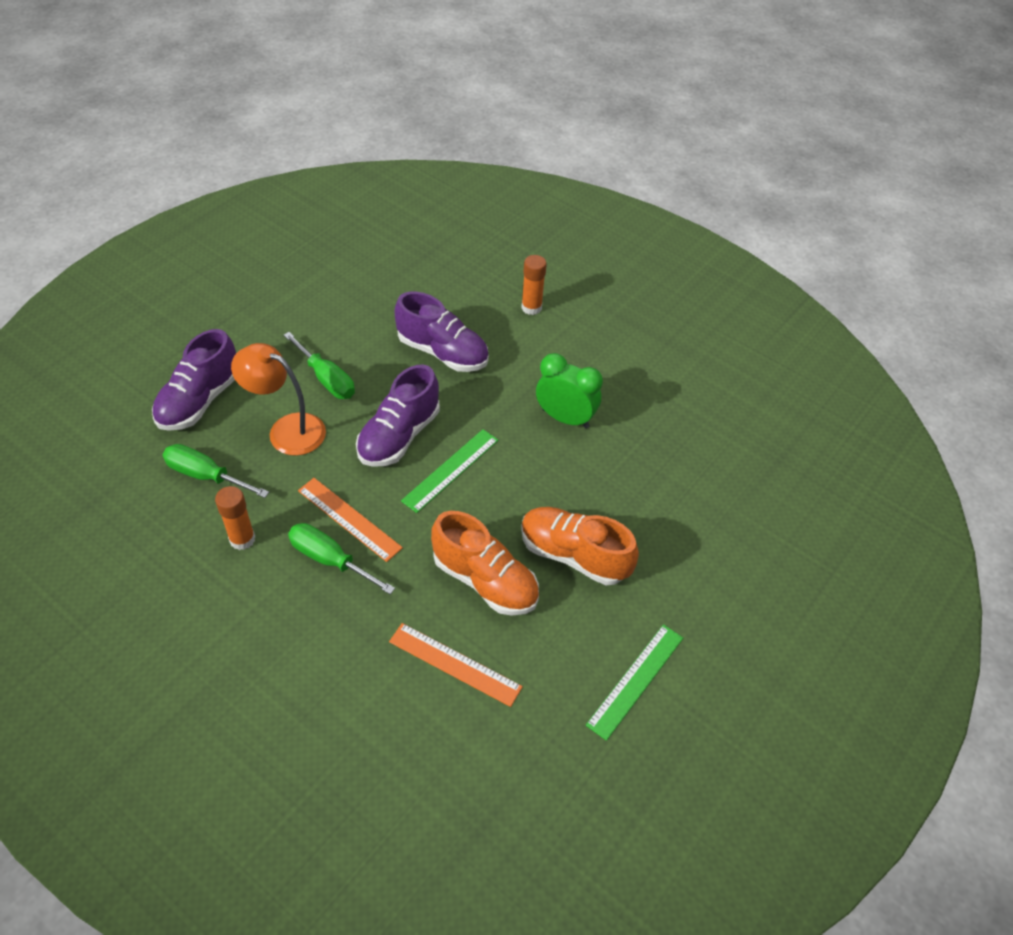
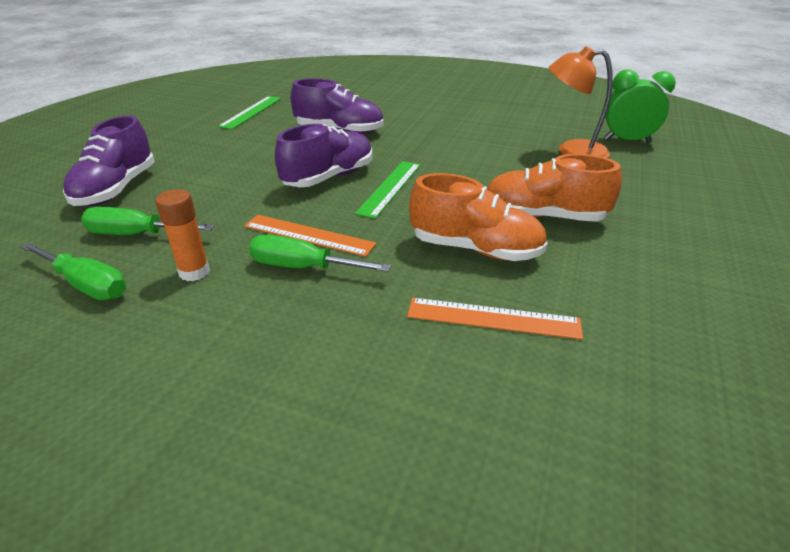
camera: 15 degrees left, 15 degrees down
orange lamp [231,343,326,456] -> orange lamp moved to [549,46,613,158]
green screwdriver [284,332,355,399] -> green screwdriver moved to [20,242,126,300]
purple shoe [356,365,440,467] -> purple shoe turned 150 degrees counterclockwise [275,124,372,187]
orange glue stick [521,255,547,315] -> none
green clock [536,353,603,428] -> green clock moved to [605,70,676,143]
green ruler [586,624,683,741] -> green ruler moved to [218,96,281,129]

